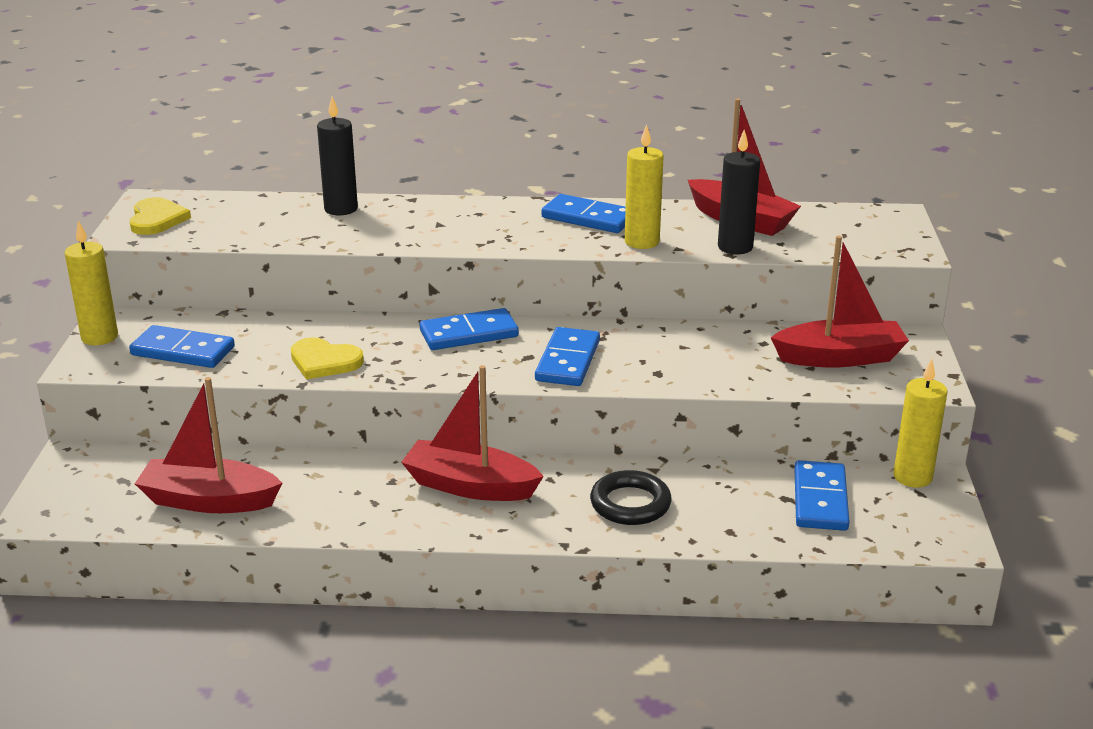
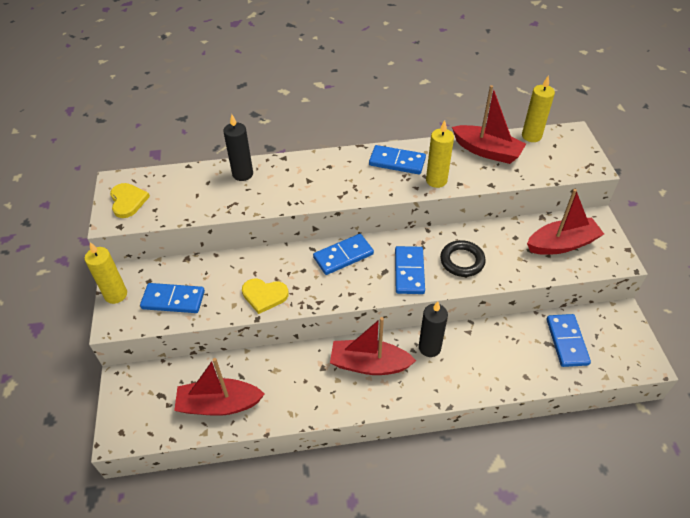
camera: 10 degrees left, 20 degrees up
black ring [590,470,672,525] -> black ring moved to [440,240,486,277]
black candle [718,130,760,254] -> black candle moved to [419,301,448,357]
yellow candle [893,359,947,488] -> yellow candle moved to [522,75,555,142]

